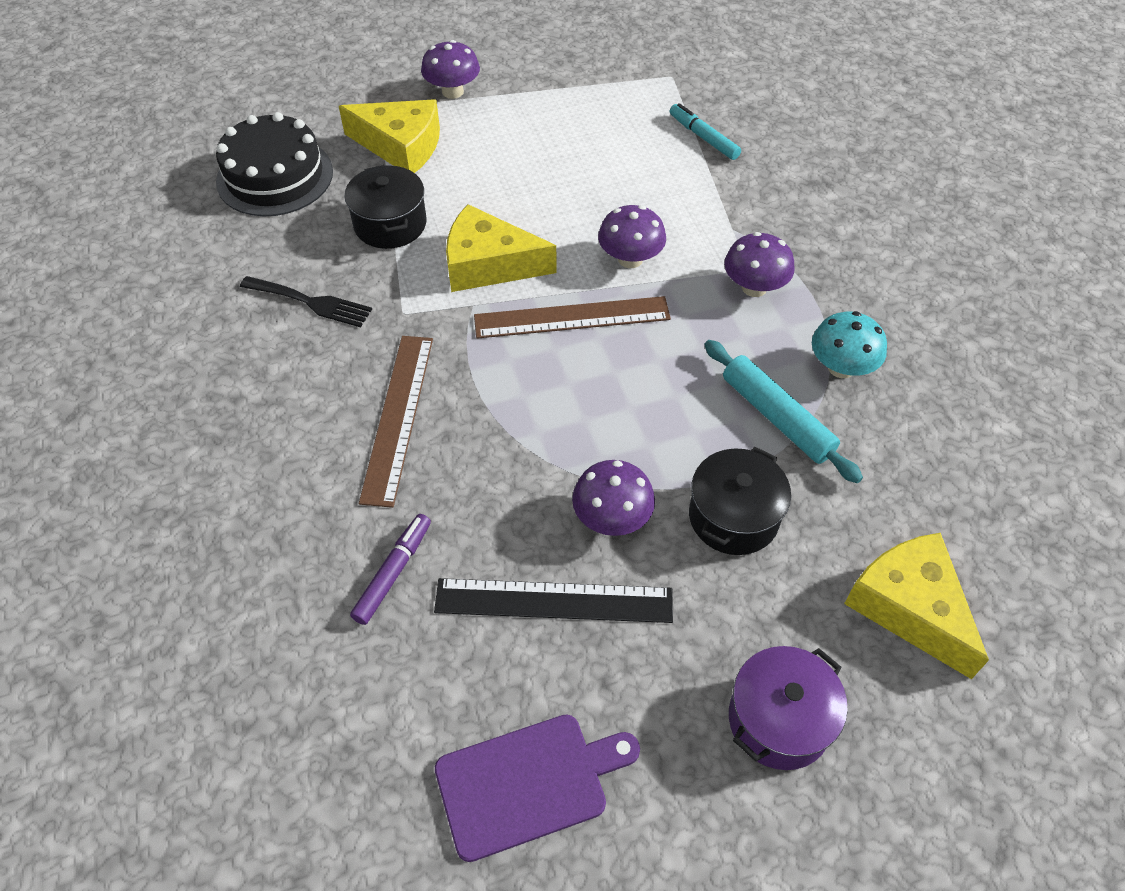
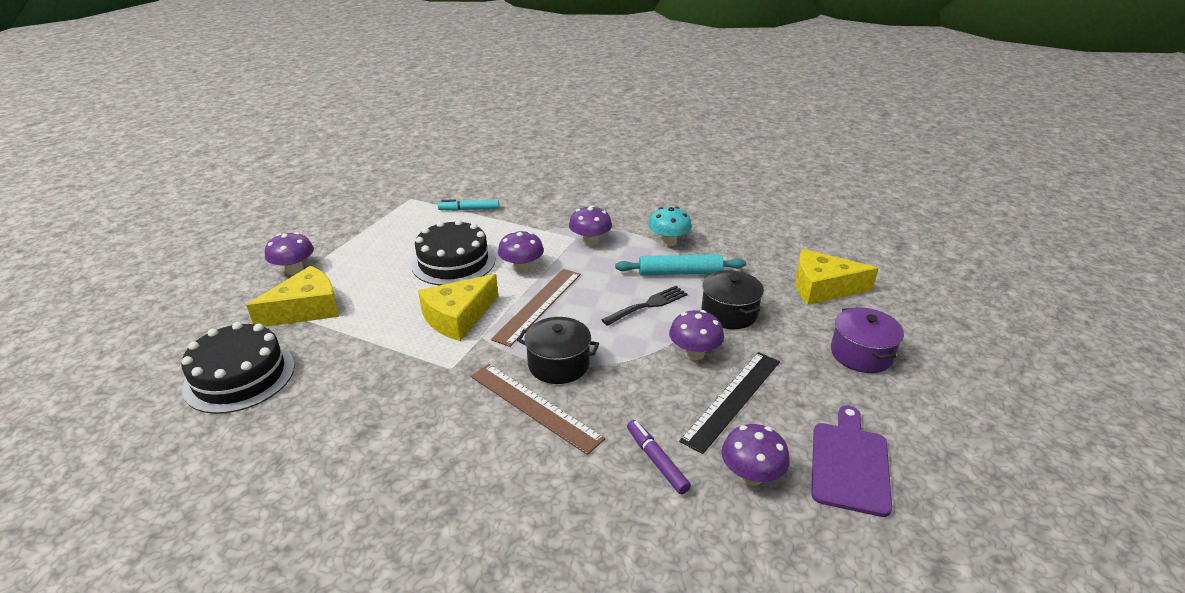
camera: 55 degrees left, 20 degrees down
black fork [240,276,372,327] -> black fork moved to [601,286,688,326]
black pot [344,165,427,249] -> black pot moved to [517,317,599,384]
none -> black cake [411,219,495,285]
none -> purple mushroom [721,424,790,486]

